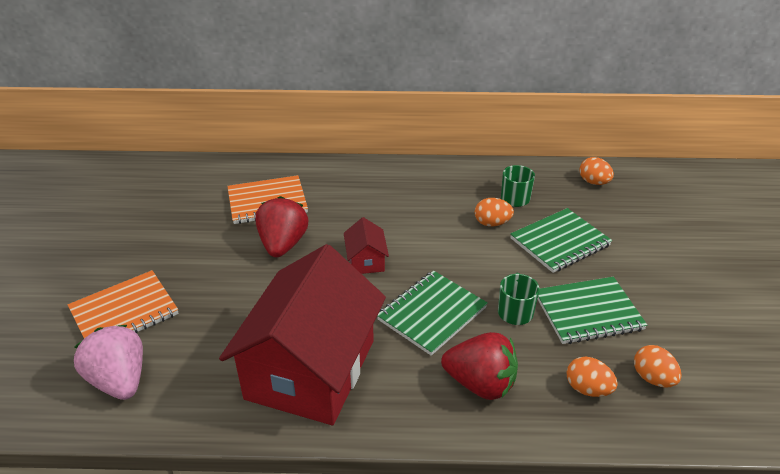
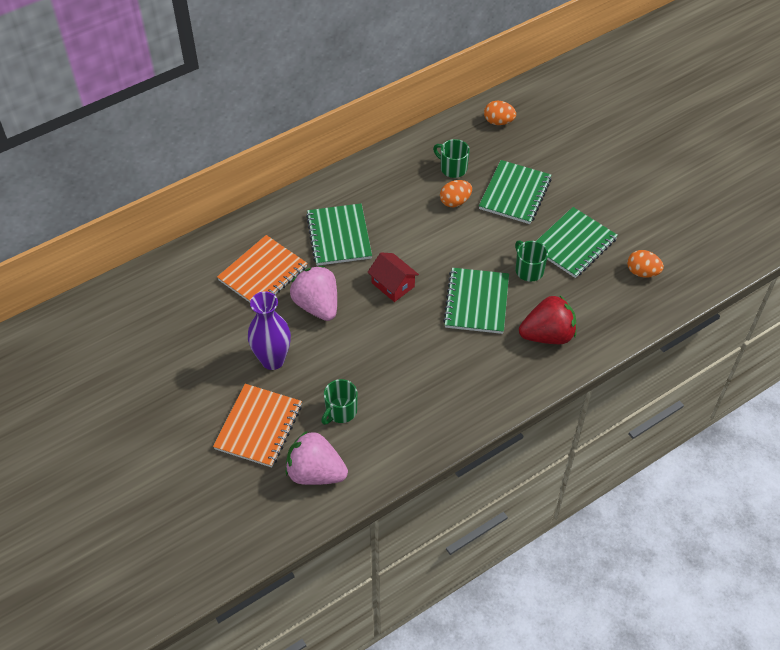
camera: 35 degrees left, 15 degrees up
red house [219,244,386,425] -> none
red strawberry [255,196,308,257] -> pink strawberry [290,266,337,321]
orange egg [567,357,618,397] -> none
none -> purple vase [248,291,291,370]
none -> green notebook [306,204,372,266]
none -> green mug [322,379,358,425]

